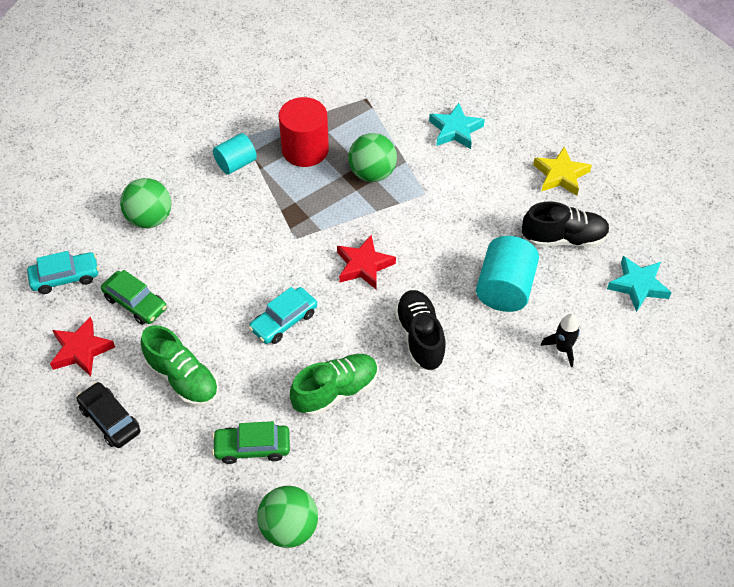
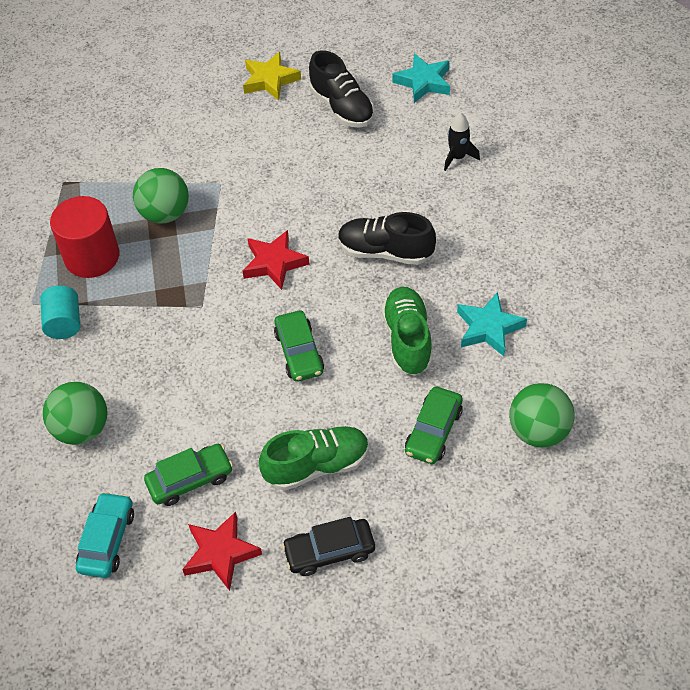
camera: 60 degrees left, 0 degrees up
turquoise car [249,287,317,344] -> green car [274,310,324,382]
turquoise star [429,103,485,149] -> turquoise star moved to [457,292,527,356]
turquoise cylinder [476,236,539,312] -> none
black shoe [522,201,610,247] -> black shoe turned 120 degrees clockwise [309,50,374,128]

